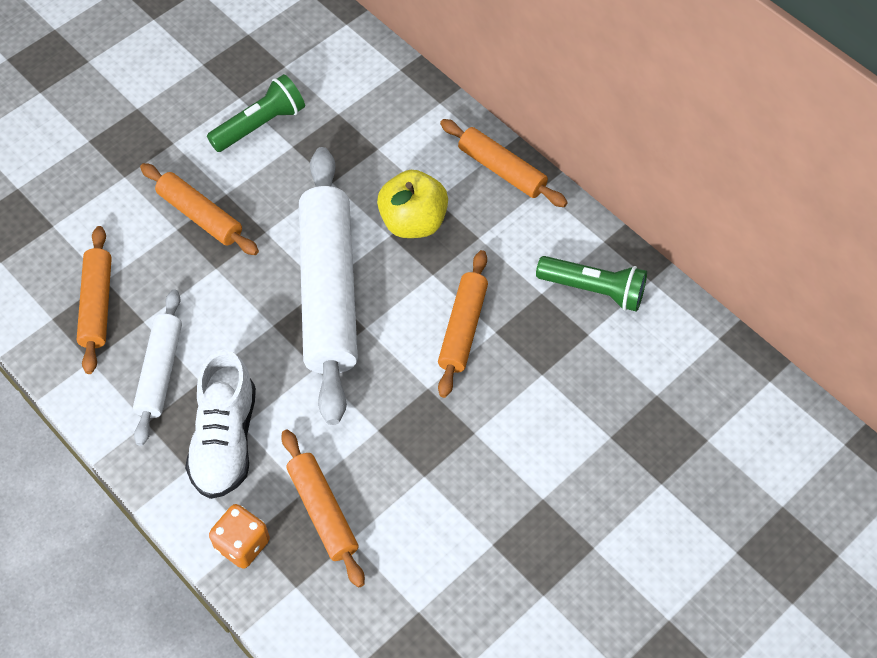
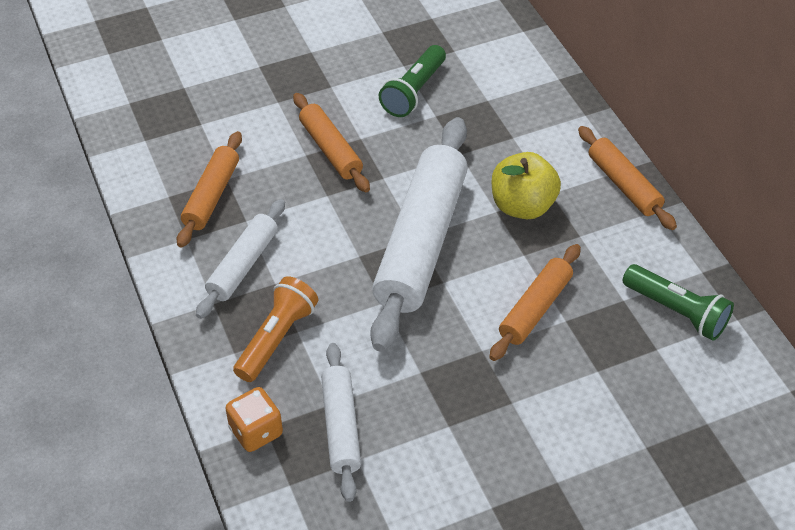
camera: 20 degrees right, 10 degrees down
white shoe [185,350,256,499] -> orange flashlight [233,276,318,382]
green flashlight [207,74,305,152] -> green flashlight turned 135 degrees clockwise [379,45,446,117]
orange rolling pin [281,430,365,588] -> white rolling pin [321,343,361,502]

